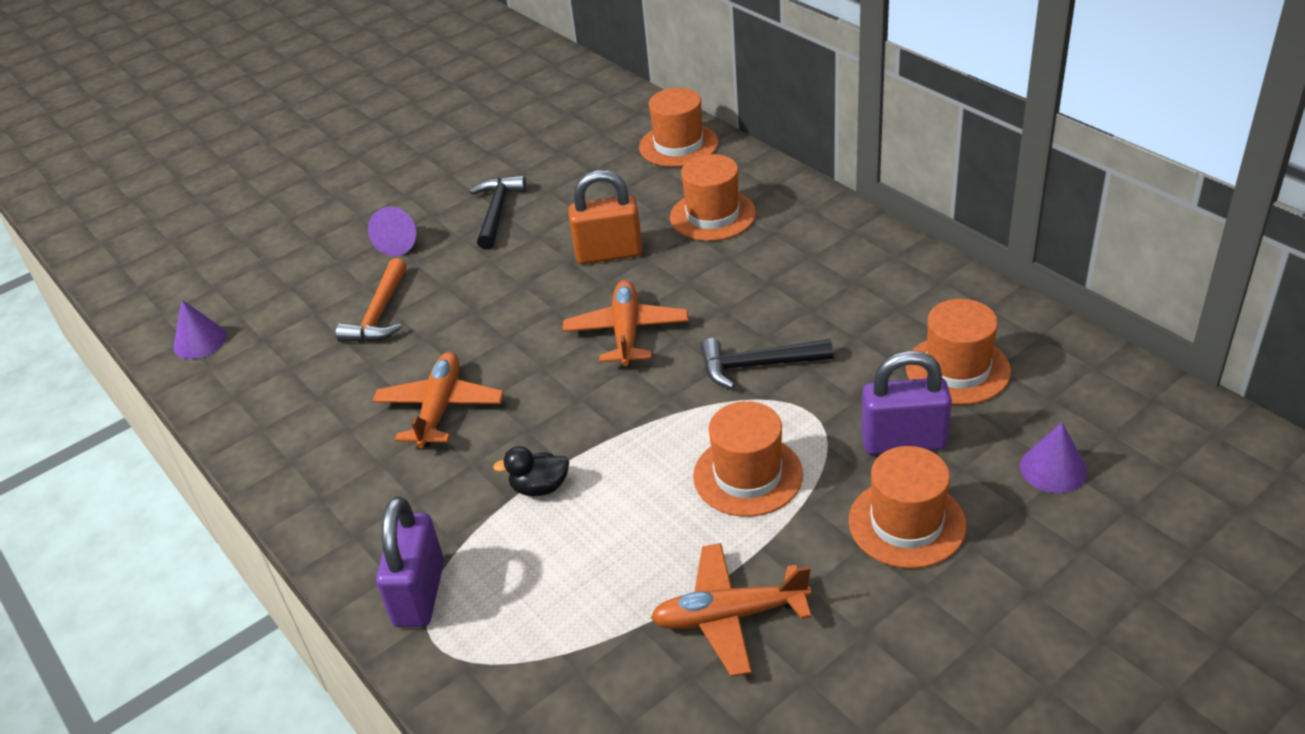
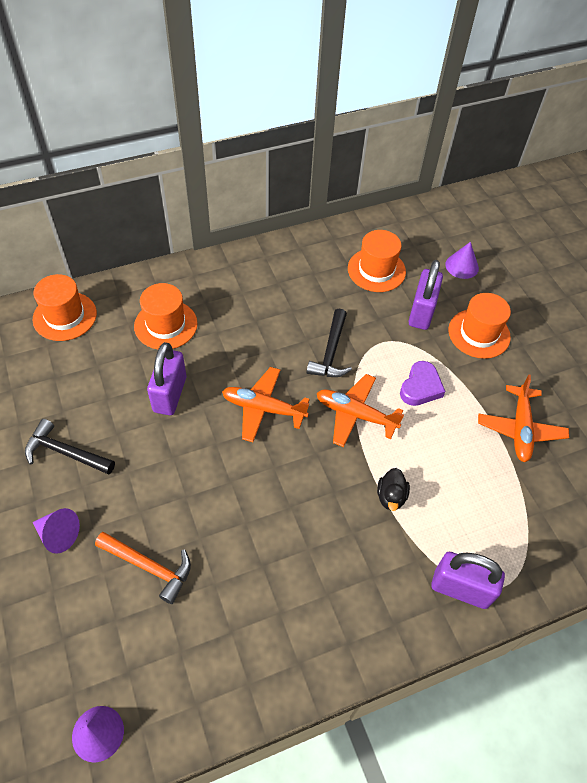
camera: 80 degrees left, 15 degrees up
orange plane [373,352,504,448] -> orange plane moved to [317,374,404,447]
orange padlock [568,170,643,264] -> purple padlock [147,342,186,415]
orange hat [693,401,803,517] -> purple heart [400,361,445,406]

